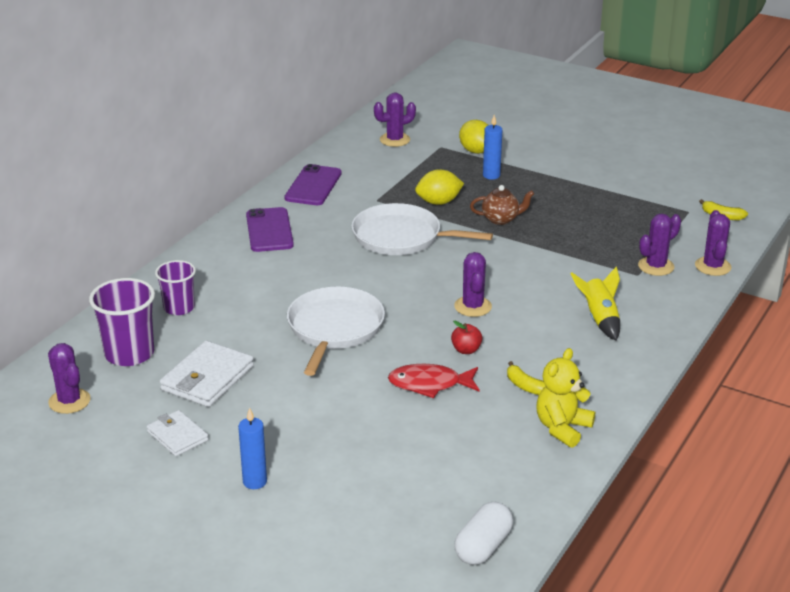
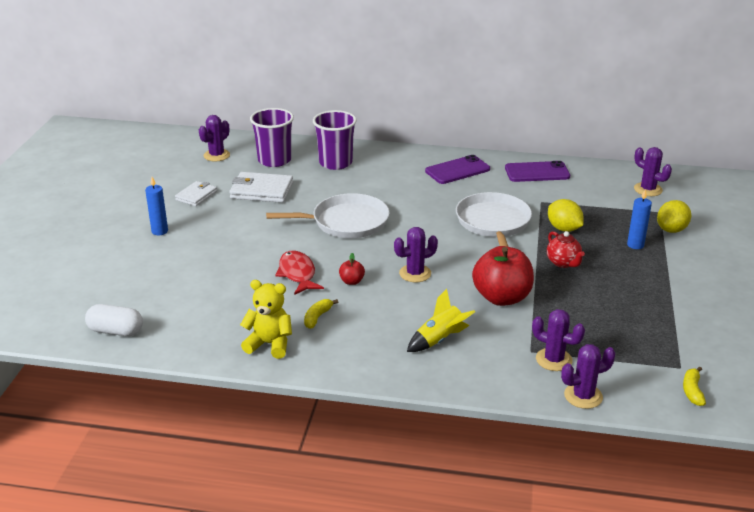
camera: 70 degrees right, 0 degrees up
purple cup [155,260,196,315] -> purple cup [313,110,357,170], size x1.52
brown teapot [470,185,534,225] -> red teapot [547,231,585,268]
none -> red apple [472,246,534,306]

